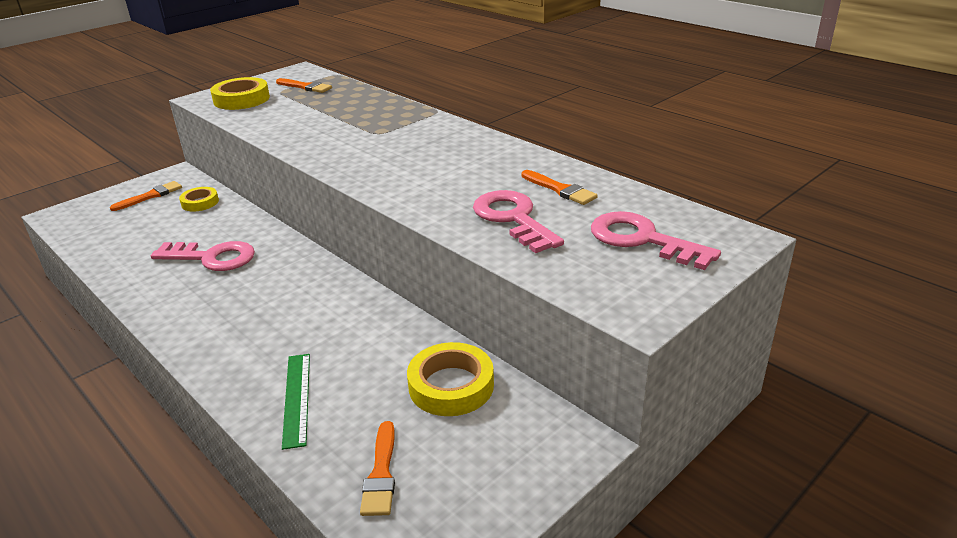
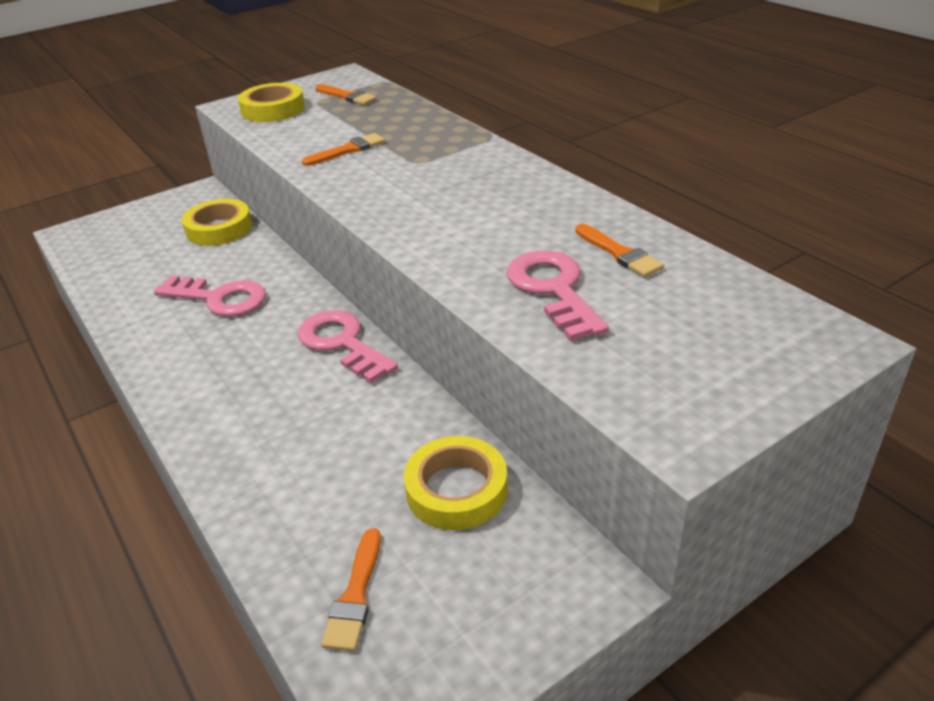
camera: 10 degrees right, 5 degrees up
orange brush [110,181,182,211] -> orange brush moved to [302,133,385,166]
yellow tape [179,187,219,212] -> yellow tape [182,199,252,246], size x1.61
green ruler [282,354,310,450] -> none
pink key [591,211,721,270] -> pink key moved to [298,310,398,383]

